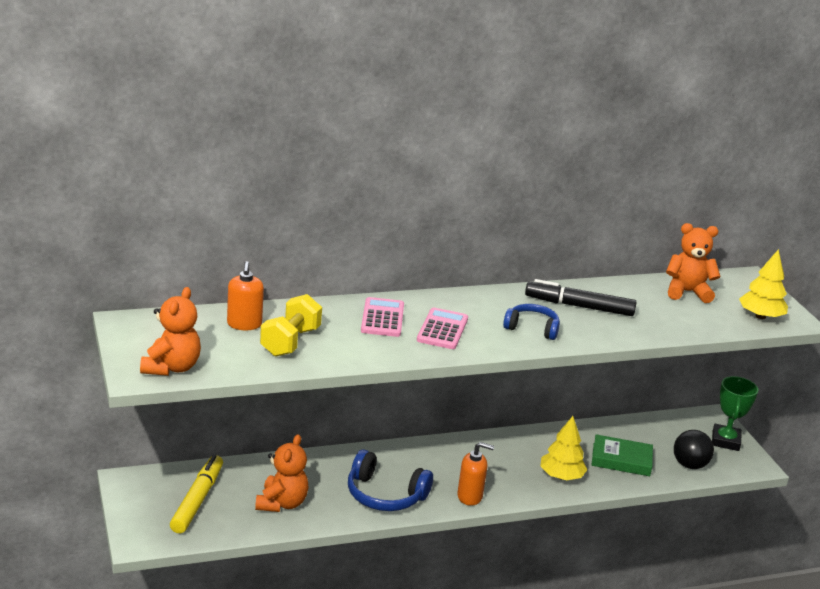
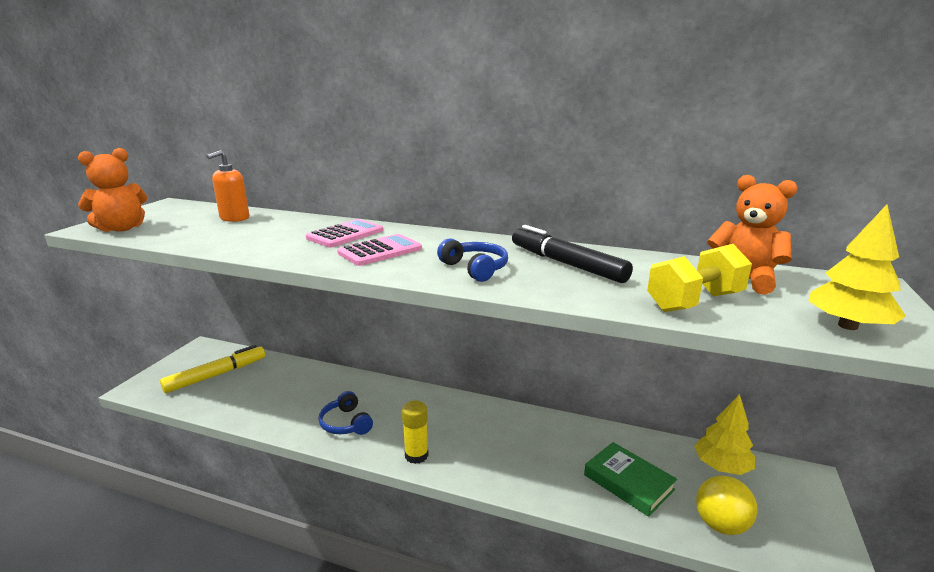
camera: 40 degrees right, 5 degrees down
orange teddy bear [255,434,309,512] -> none
yellow dumbbell [260,294,322,357] -> yellow dumbbell moved to [647,244,752,312]
blue headphones [348,449,433,511] -> blue headphones [318,391,373,435], size x0.65
orange soap dispenser [457,442,494,506] -> yellow glue stick [402,400,429,464]
yellow tree [540,416,588,480] -> yellow tree moved to [694,394,755,475]
black ball [674,430,714,469] -> yellow ball [696,476,758,535]
green trophy [712,376,758,451] -> none

